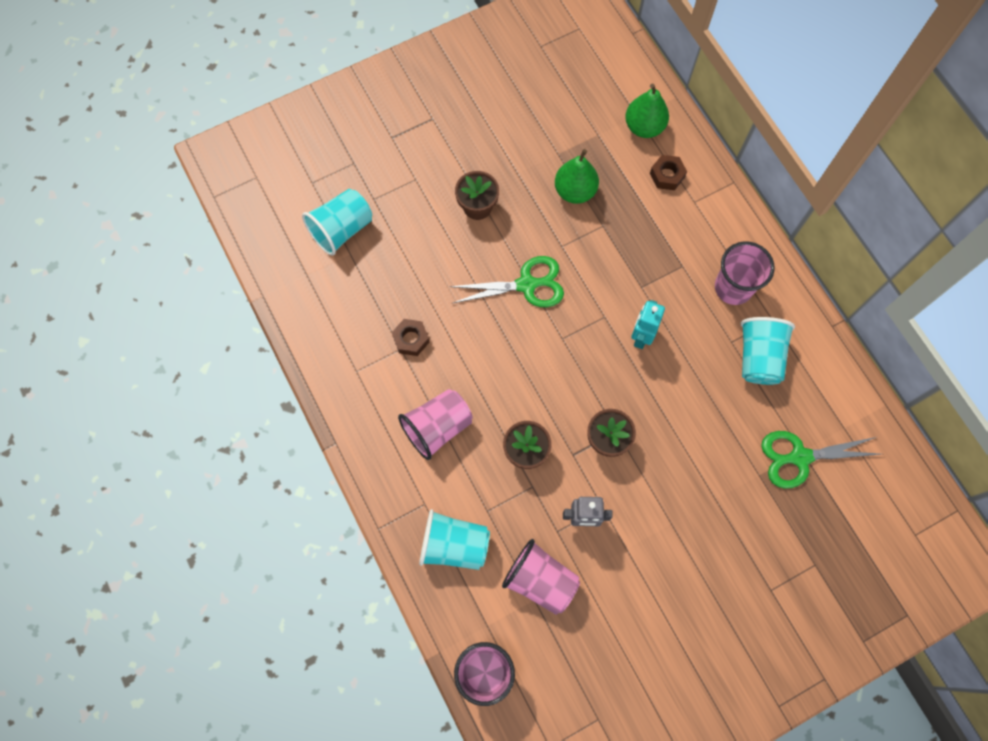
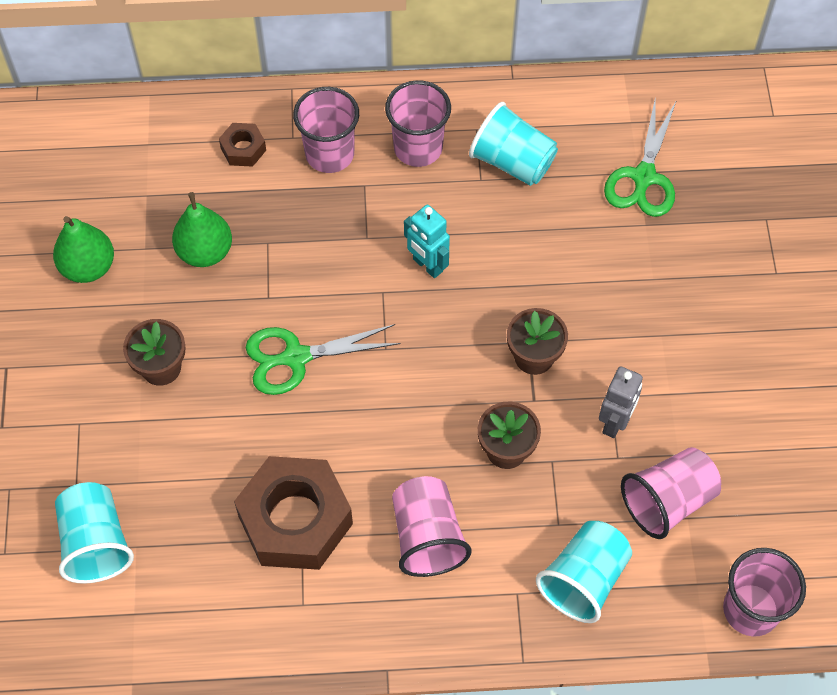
camera: 65 degrees left, 10 degrees down
brown nut [392,319,429,356] -> brown nut [234,456,353,570], size x2.21
green scissors [449,256,564,307] -> green scissors turned 120 degrees counterclockwise [246,324,400,395]
green pear [625,84,669,138] -> green pear moved to [53,216,114,283]
none -> pink cup [293,87,359,173]

